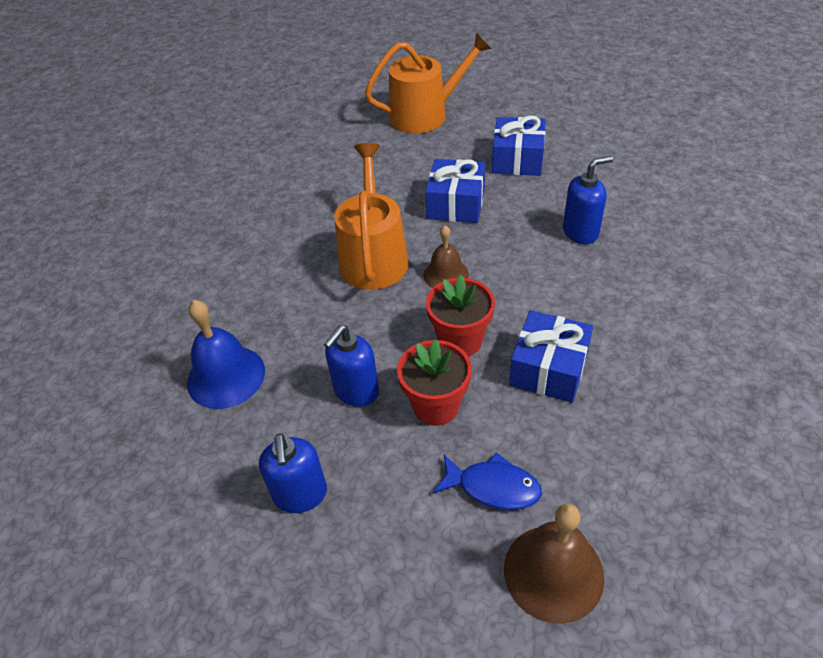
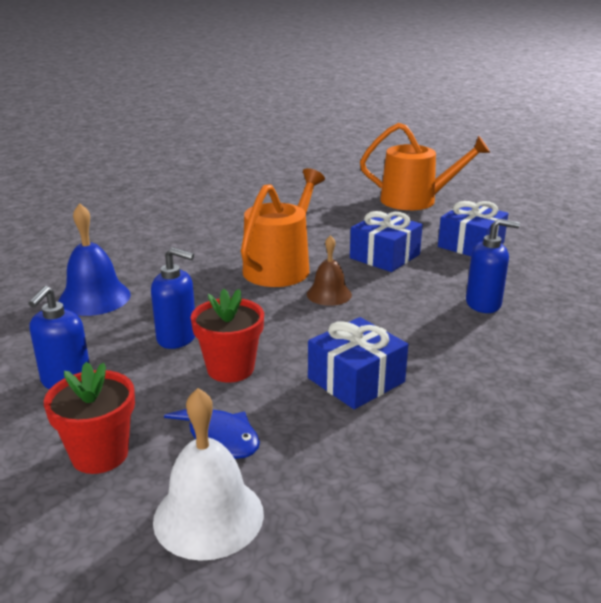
camera: 25 degrees right, 20 degrees down
blue soap dispenser [324,325,379,407] -> blue soap dispenser turned 135 degrees counterclockwise [151,247,195,349]
red flower pot [426,275,495,357] -> red flower pot moved to [44,362,135,474]
brown bell [504,503,605,624] -> white bell [153,388,264,561]

